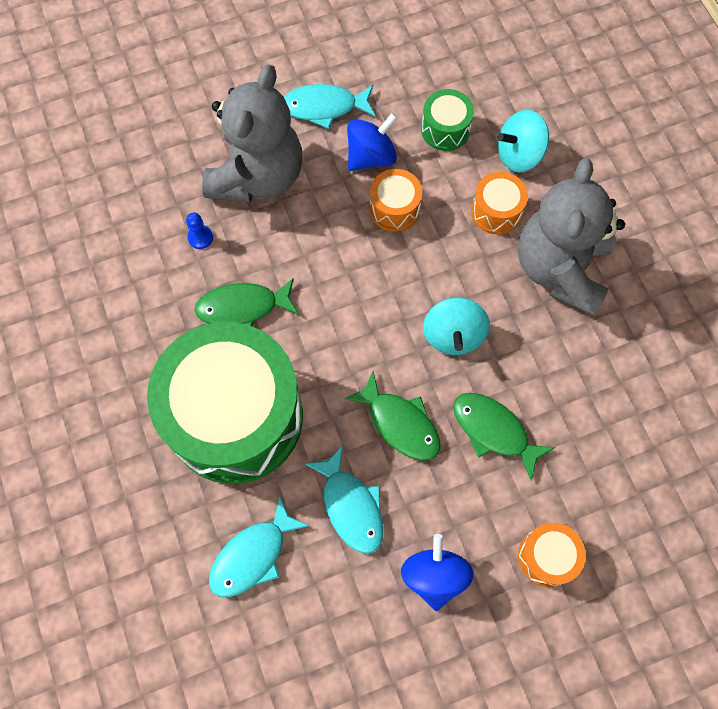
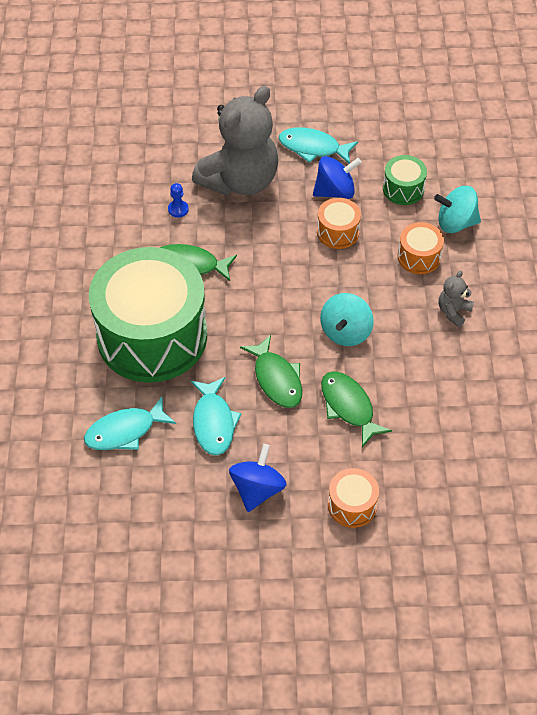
camera: 20 degrees right, 15 degrees down
grey teddy bear [518,158,625,316] -> grey teddy bear [438,270,474,327], size x0.41

